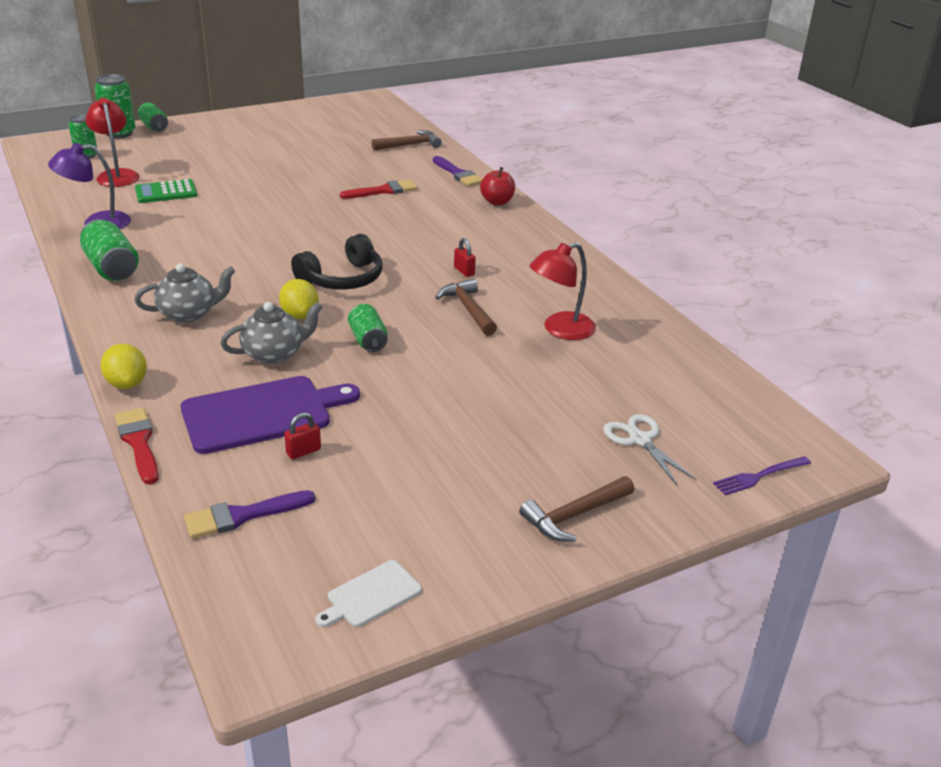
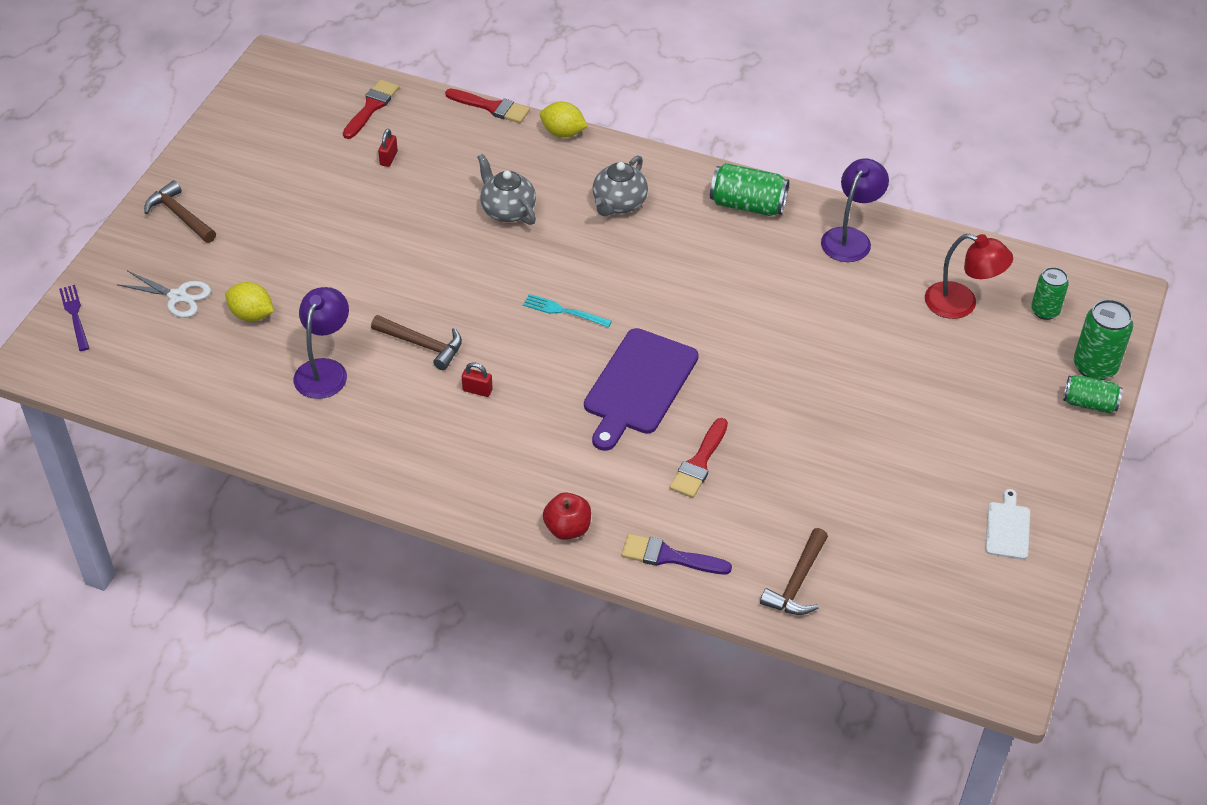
camera: 140 degrees right, 15 degrees up
green calculator [135,179,197,203] -> none
purple cutting board [181,376,360,454] -> purple cutting board moved to [584,328,699,451]
purple brush [184,490,316,539] -> red brush [343,79,399,139]
grey teapot [220,302,323,364] -> grey teapot turned 120 degrees clockwise [477,154,536,225]
yellow lemon [279,279,319,319] -> yellow lemon moved to [225,282,274,321]
black headphones [291,234,382,290] -> turquoise fork [523,294,612,328]
white cutting board [315,560,422,627] -> white cutting board moved to [985,489,1030,560]
green can [348,304,388,352] -> none
brown hammer [519,476,634,541] -> brown hammer turned 60 degrees counterclockwise [144,180,216,243]
red lamp [530,242,596,340] -> purple lamp [293,287,349,399]
purple fork [713,456,811,495] -> purple fork turned 45 degrees counterclockwise [59,285,89,351]

